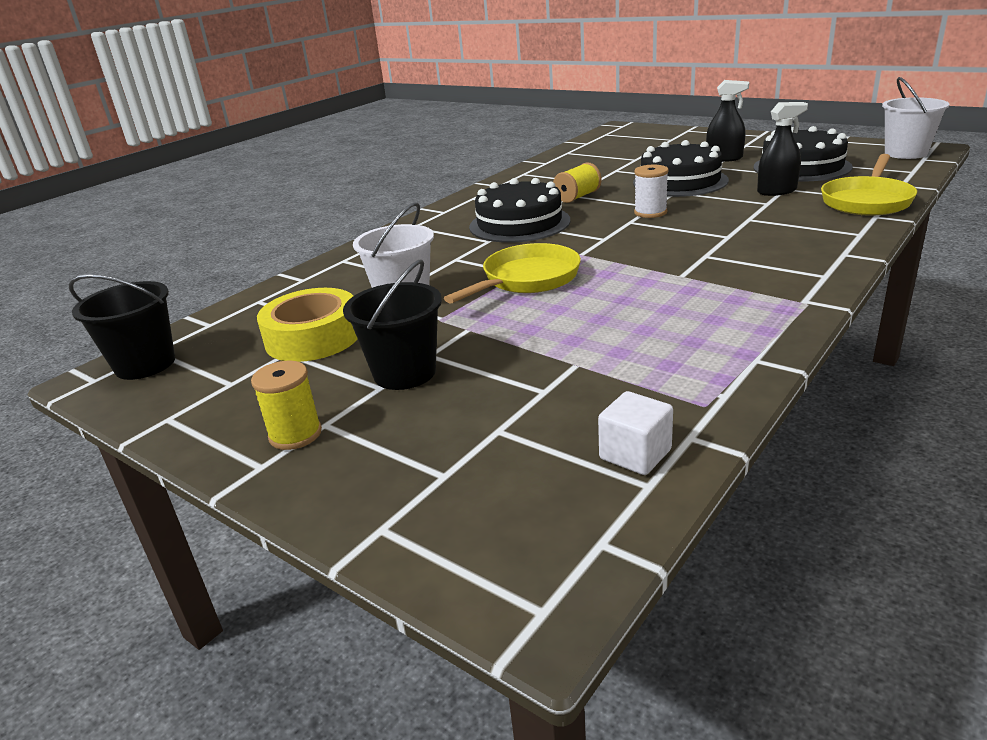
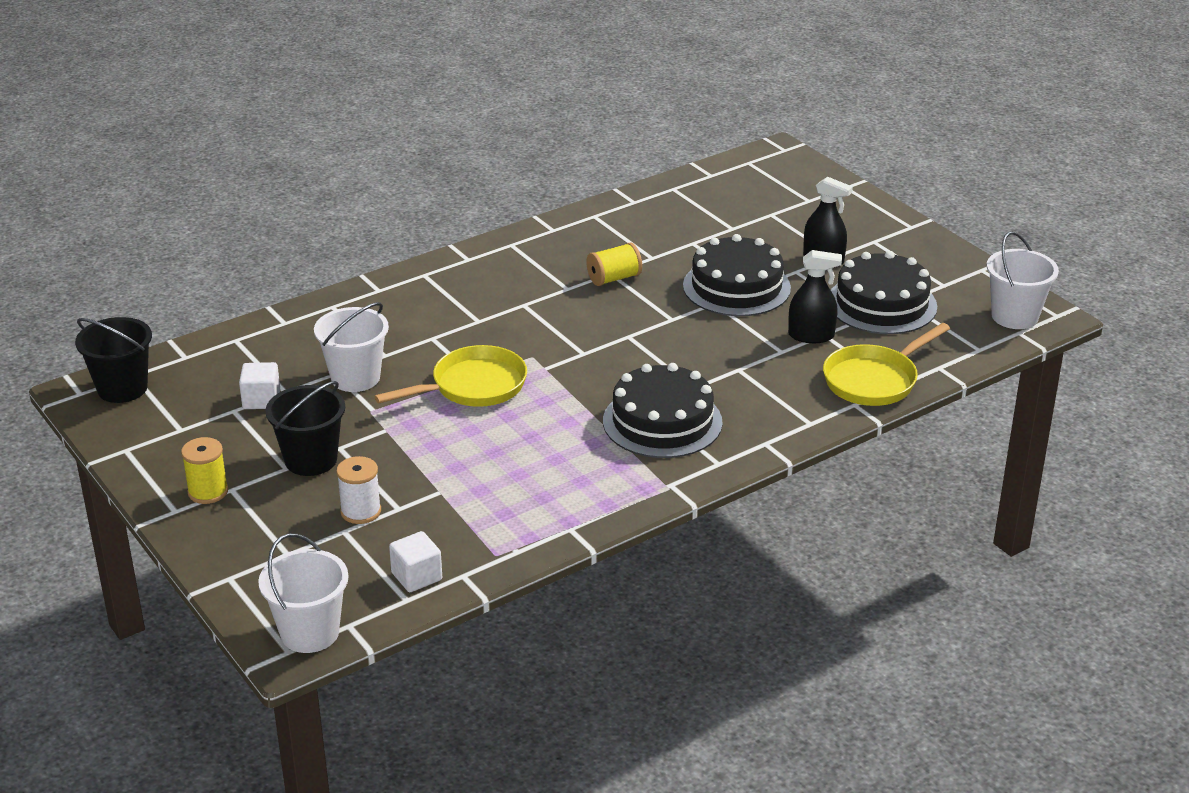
camera: 15 degrees right, 5 degrees up
yellow tape [257,288,357,362] -> white cube [239,362,280,409]
black cake [469,178,570,243] -> black cake moved to [603,363,723,458]
white spool [634,165,669,218] -> white spool moved to [336,456,381,524]
none -> white bucket [258,533,349,653]

